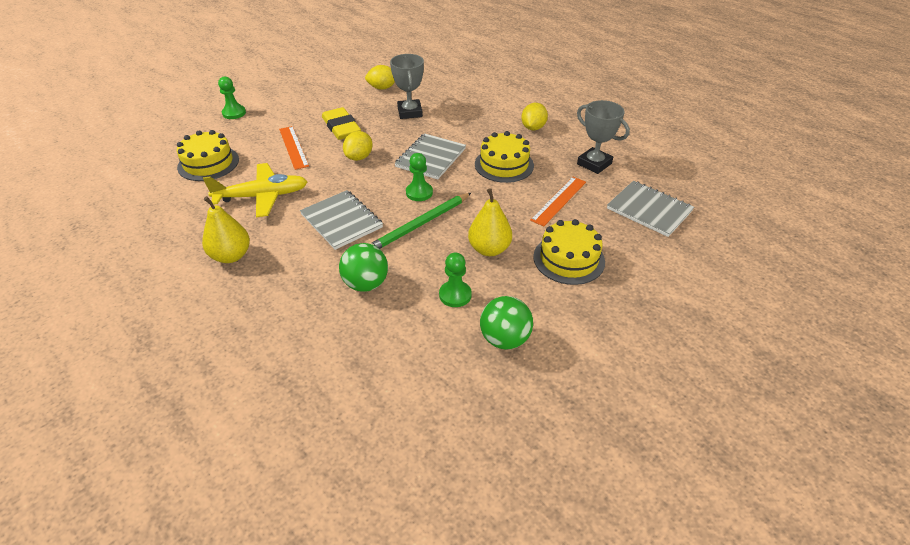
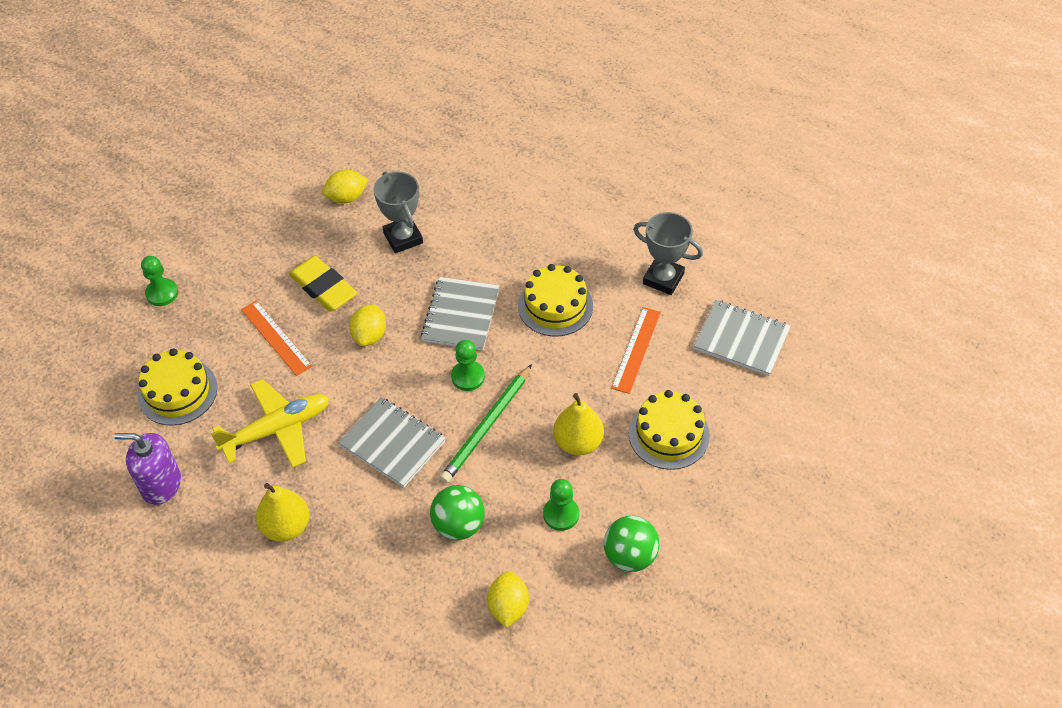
camera: 15 degrees left, 10 degrees up
yellow lemon [521,103,548,130] -> yellow lemon moved to [487,571,529,628]
none -> purple soap dispenser [114,433,181,505]

